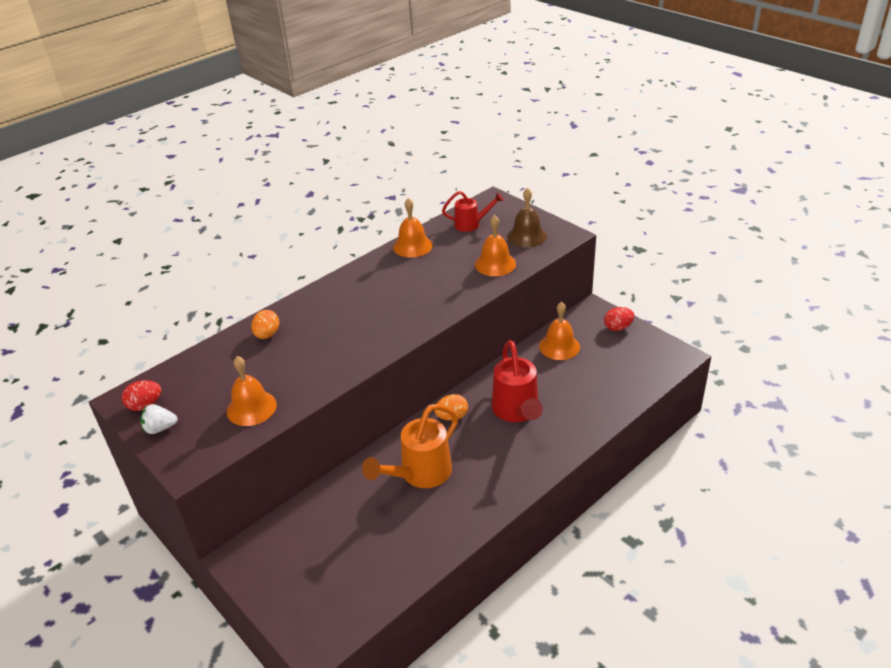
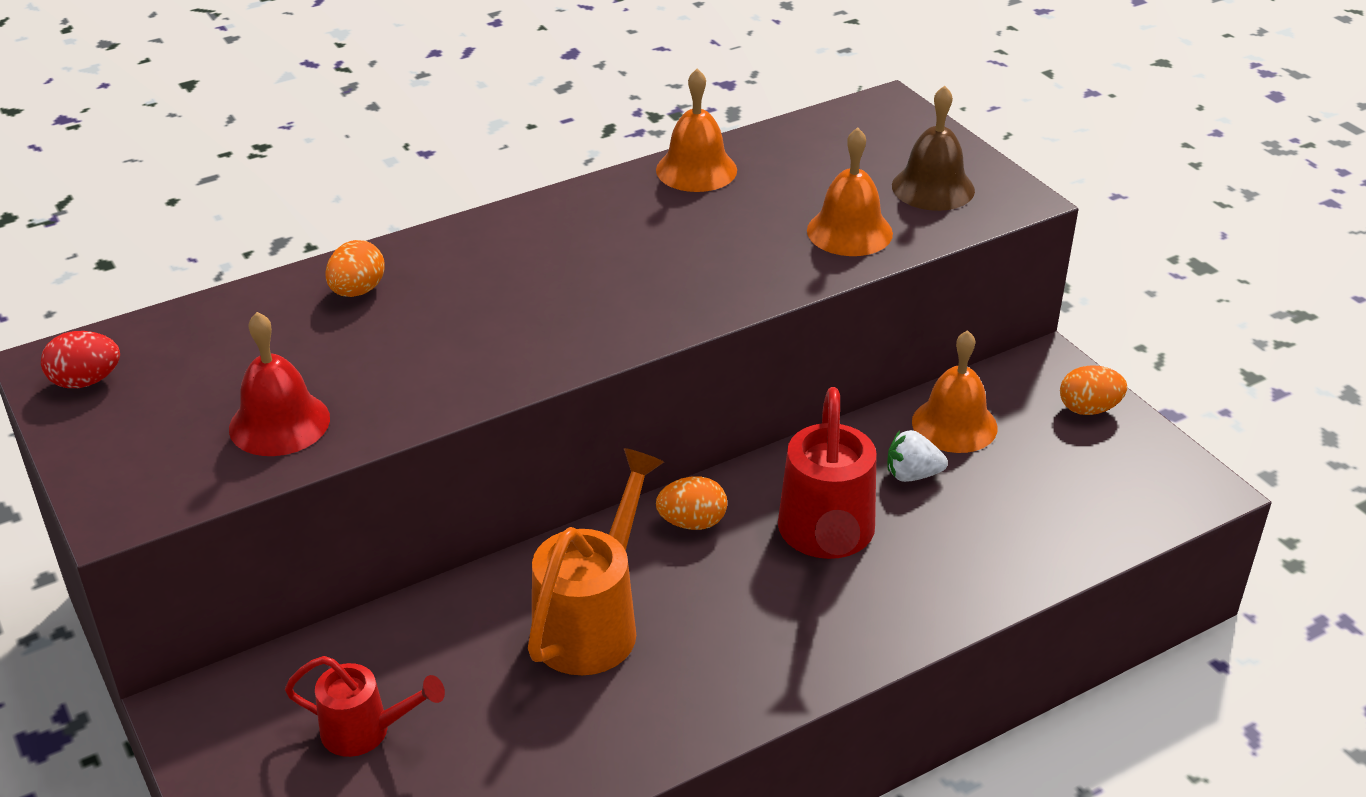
camera: 10 degrees right, 0 degrees up
white strawberry [140,404,178,434] -> white strawberry moved to [887,430,948,482]
orange bell [227,356,277,426] -> red bell [229,312,330,456]
orange watering can [362,404,458,488] -> orange watering can turned 150 degrees clockwise [528,448,664,675]
red watering can [442,191,504,232] -> red watering can moved to [285,656,445,757]
red egg [604,307,635,331] -> orange egg [1060,365,1127,415]

